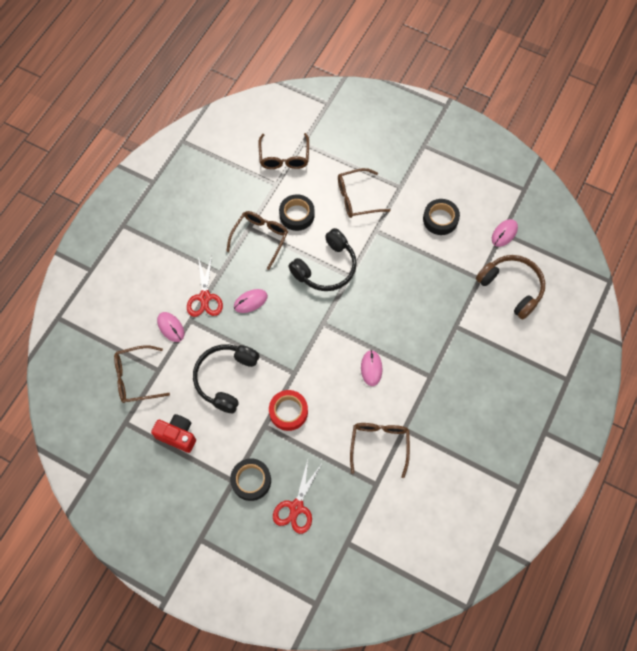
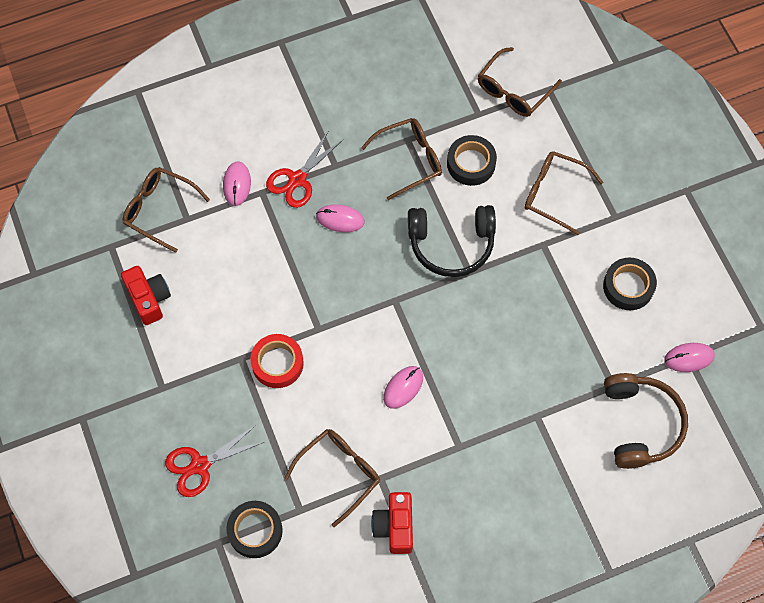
camera: 40 degrees right, 0 degrees up
black headphones [193,344,259,413] -> none
black tape [230,459,271,501] -> black tape moved to [226,501,283,558]
none -> red camera [371,492,413,554]

